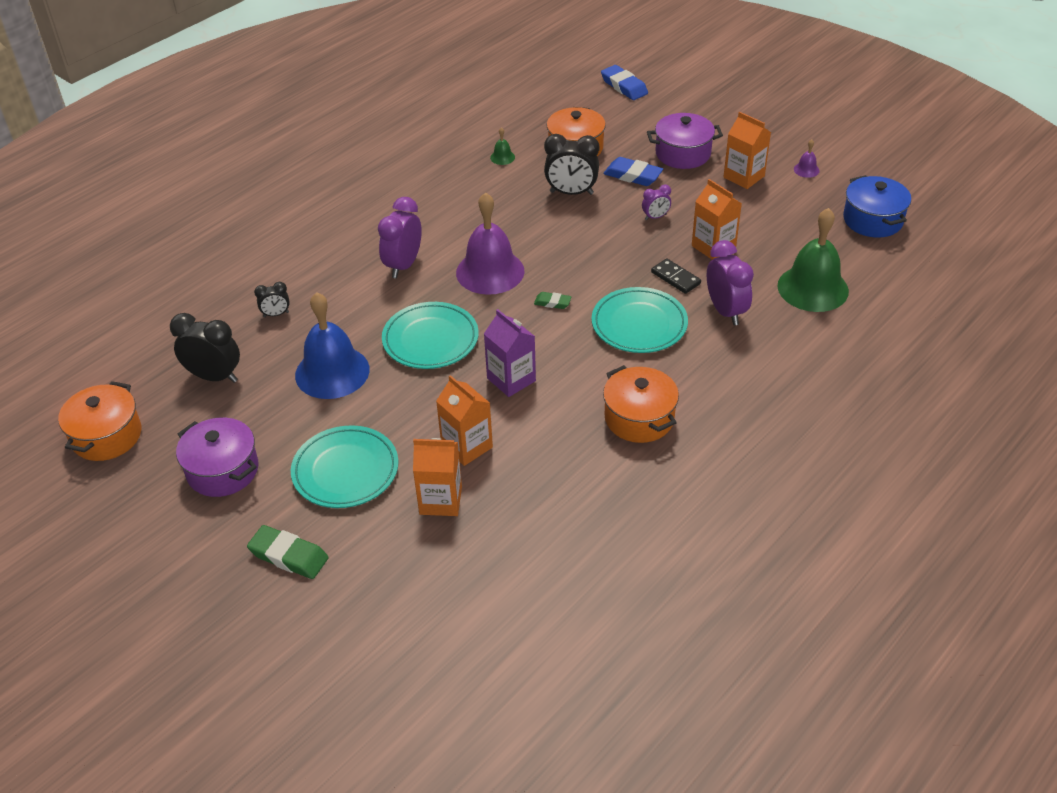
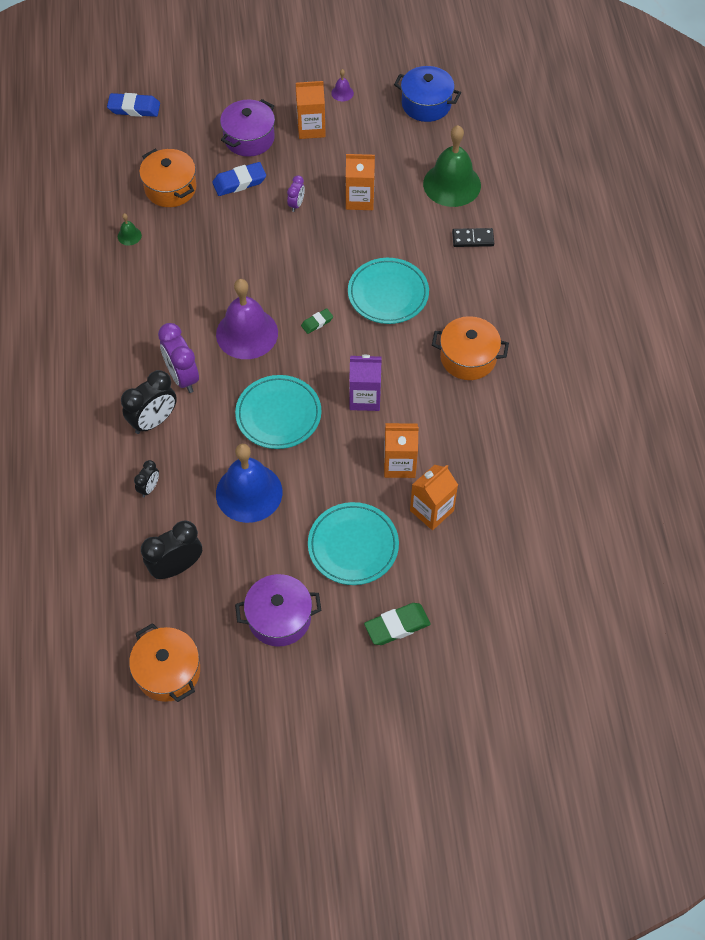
camera: 50 degrees left, 15 degrees up
black clock [544,134,600,195] -> black clock moved to [121,370,177,434]
black domino [651,258,701,294] -> black domino moved to [452,228,494,247]
purple clock [707,240,754,325] -> none

